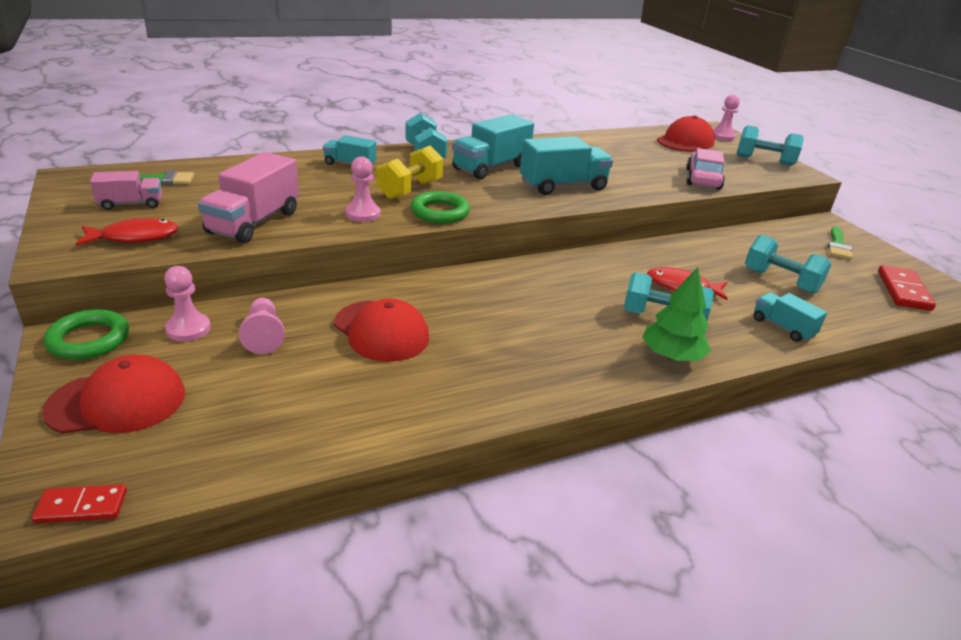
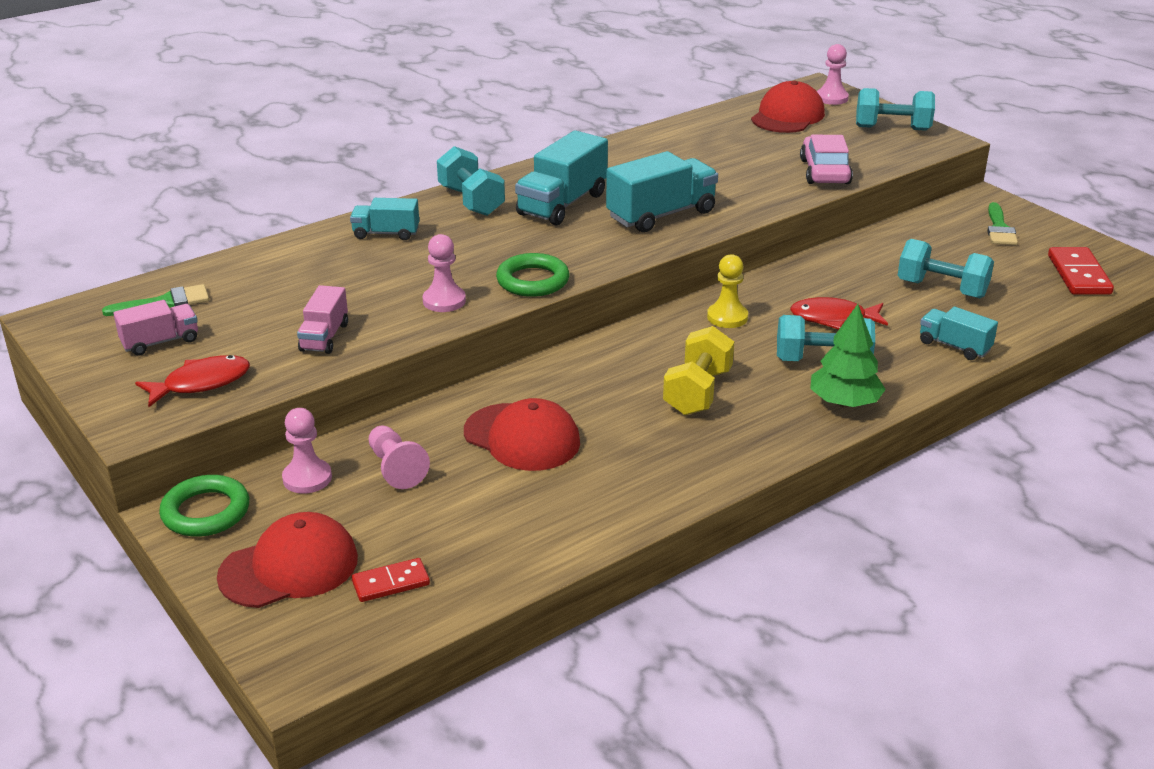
camera: 10 degrees left, 0 degrees up
red domino [31,484,127,524] -> red domino moved to [351,558,430,602]
pink truck [198,152,299,243] -> pink truck [297,285,348,354], size x0.58
yellow dumbbell [377,145,443,199] -> yellow dumbbell moved to [663,326,734,415]
none -> yellow pawn [707,254,748,328]

